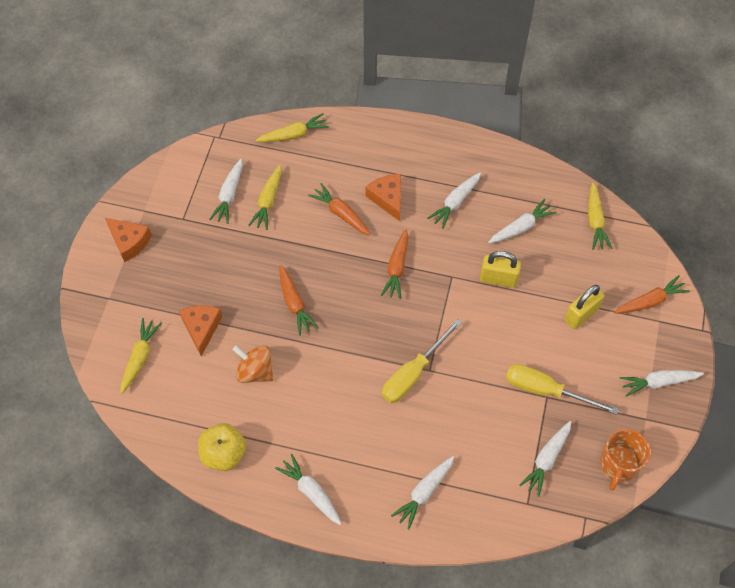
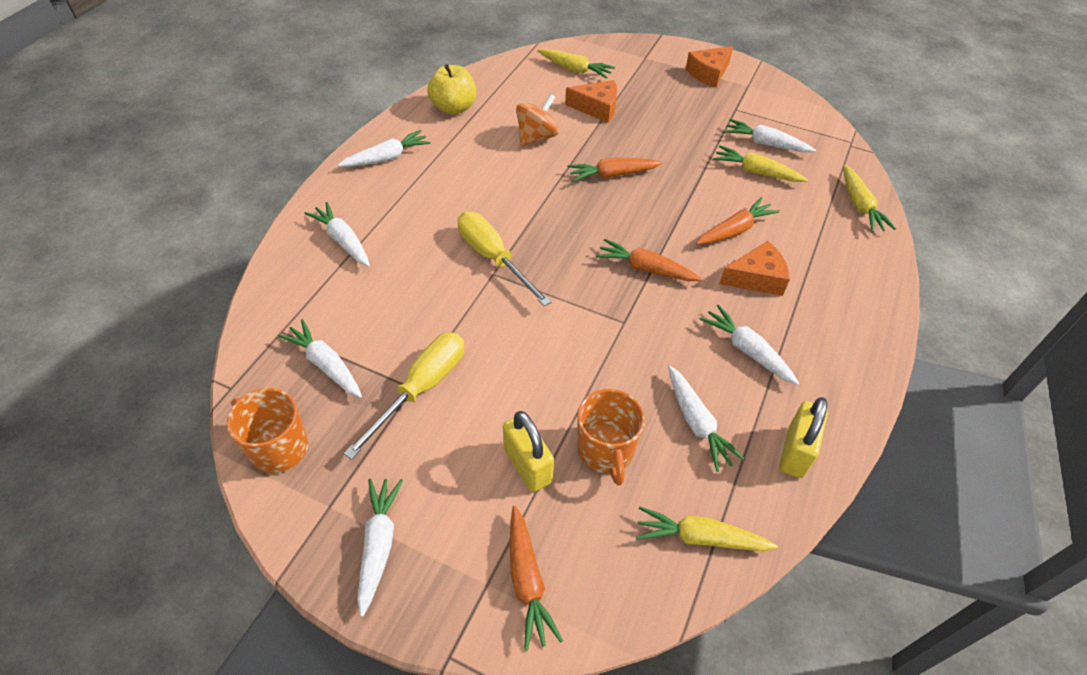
camera: 100 degrees right, 10 degrees down
yellow padlock [480,251,521,288] -> yellow padlock moved to [779,397,828,478]
none -> orange mug [577,389,645,486]

